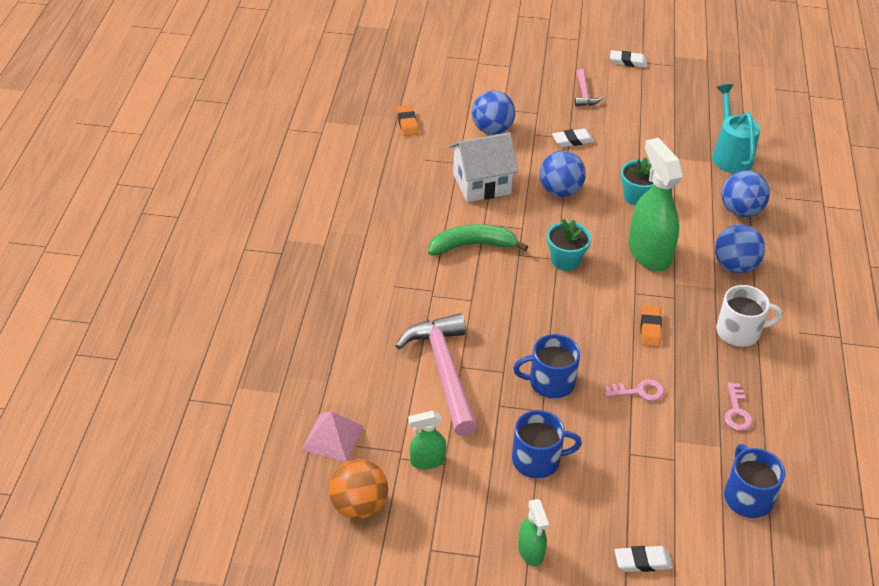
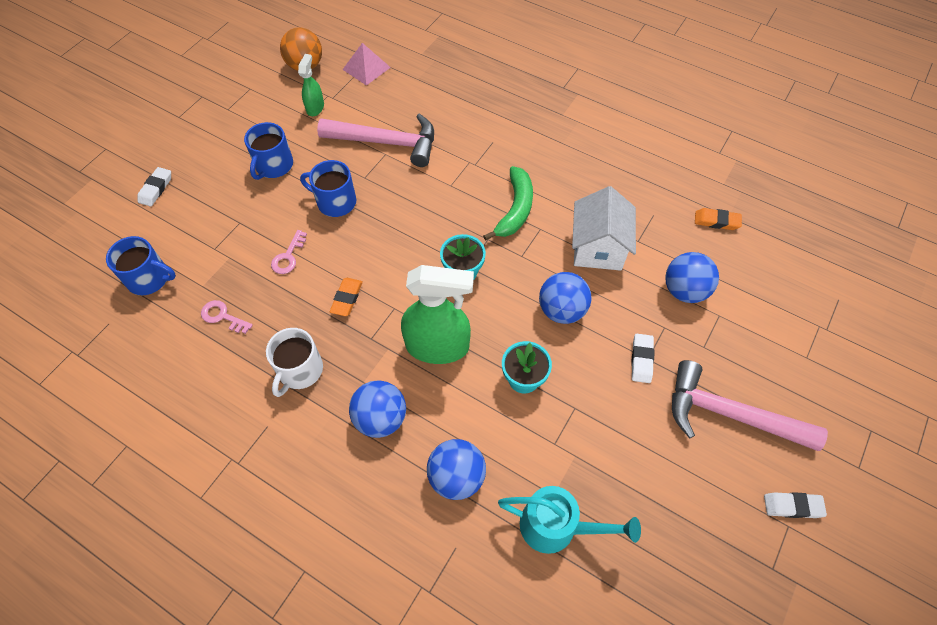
camera: 115 degrees right, 15 degrees up
blue mug [513,334,580,399] -> blue mug turned 90 degrees counterclockwise [300,160,356,217]
green spray bottle [518,499,549,566] -> none
pink hammer [575,69,602,106] -> pink hammer [672,360,828,451], size x2.07
white eraser [610,50,647,68] -> white eraser turned 60 degrees clockwise [764,492,827,518]
orange eraser [640,305,662,347] -> orange eraser turned 75 degrees clockwise [330,278,363,316]

